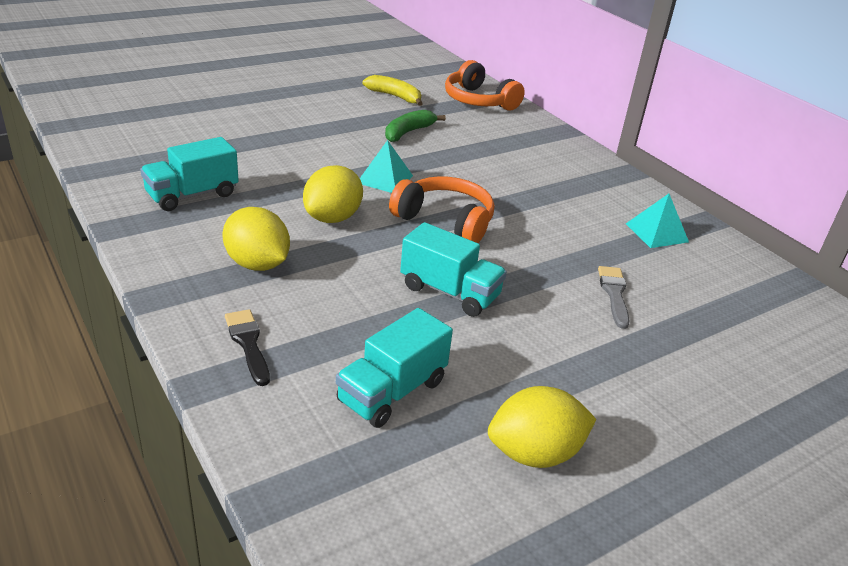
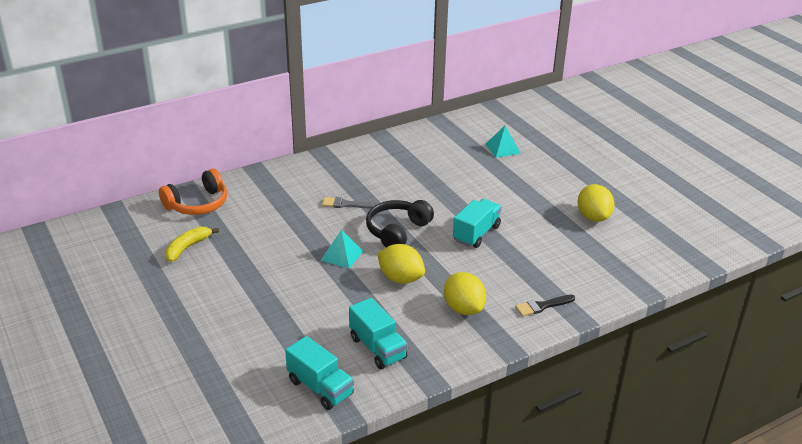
camera: 85 degrees left, 0 degrees up
yellow lemon [222,207,290,271] -> yellow lemon turned 75 degrees counterclockwise [444,272,486,315]
turquoise truck [336,308,453,428] -> turquoise truck moved to [285,336,354,410]
green banana [385,110,446,142] -> none
orange headphones [389,176,494,243] -> black headphones [366,200,434,247]
grey brush [598,266,629,329] -> grey brush moved to [322,197,378,208]
turquoise pyramid [626,194,689,248] -> turquoise pyramid moved to [485,126,521,158]

